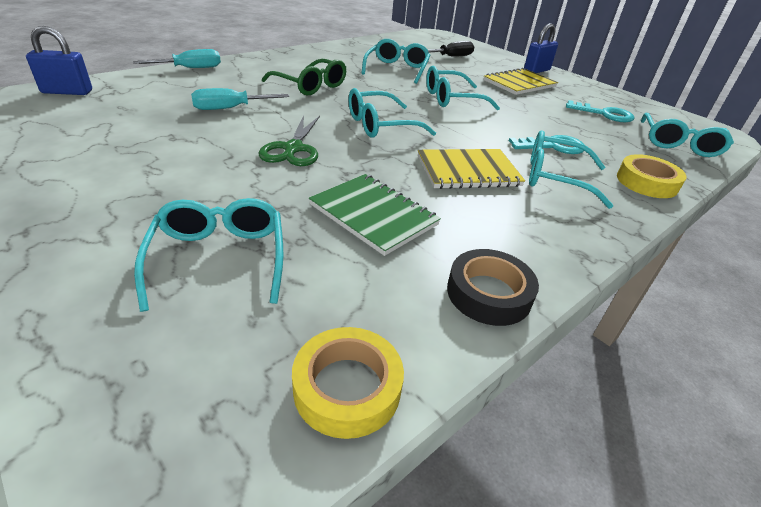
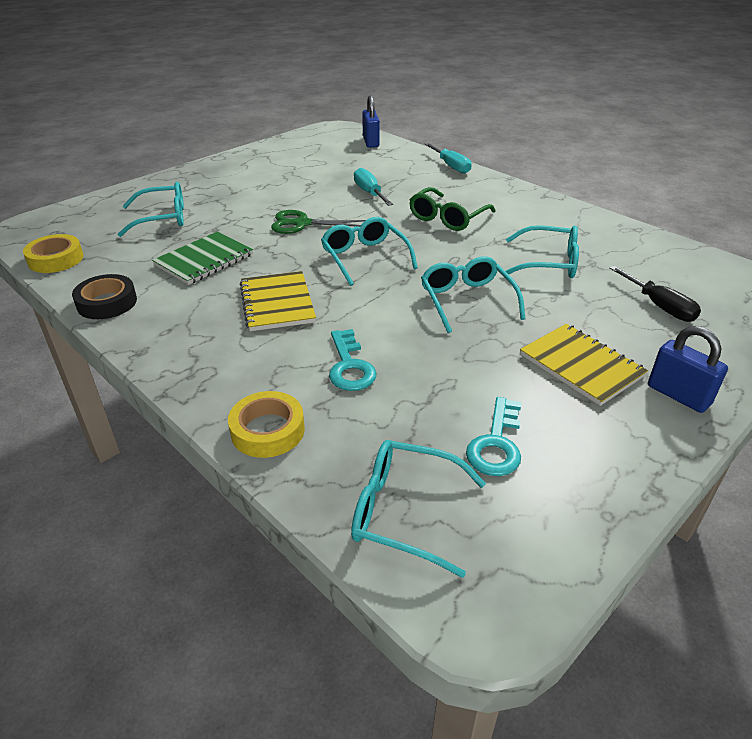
camera: 90 degrees right, 0 degrees up
turquoise glasses [529,130,613,209] -> none

